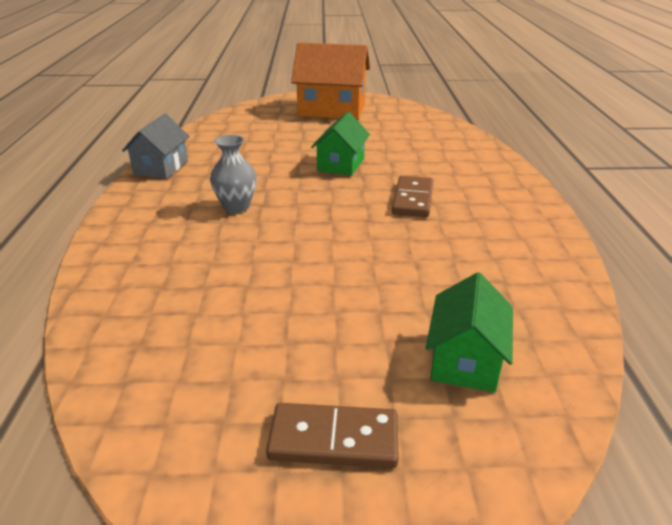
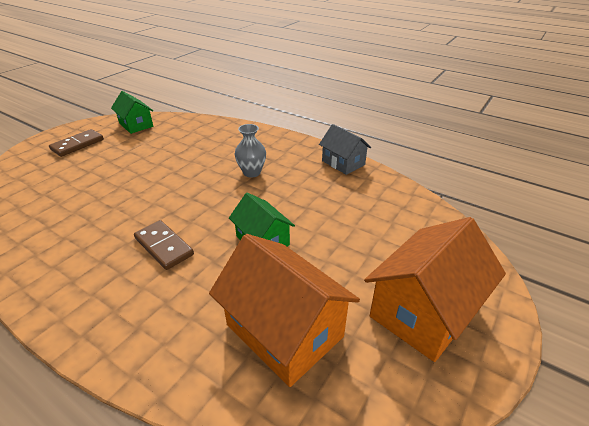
camera: 125 degrees right, 5 degrees up
green house [426,272,513,392] -> green house moved to [111,91,153,134]
none -> orange house [209,234,360,387]

